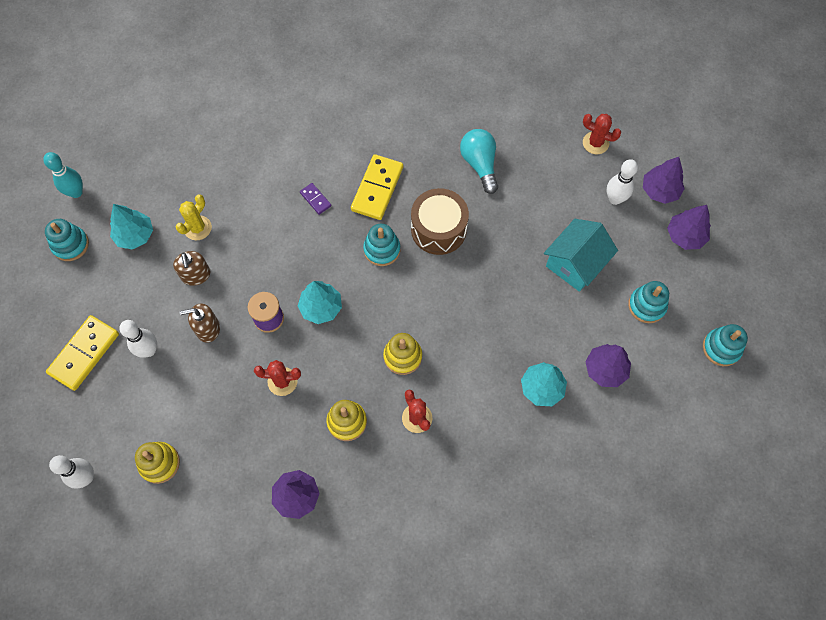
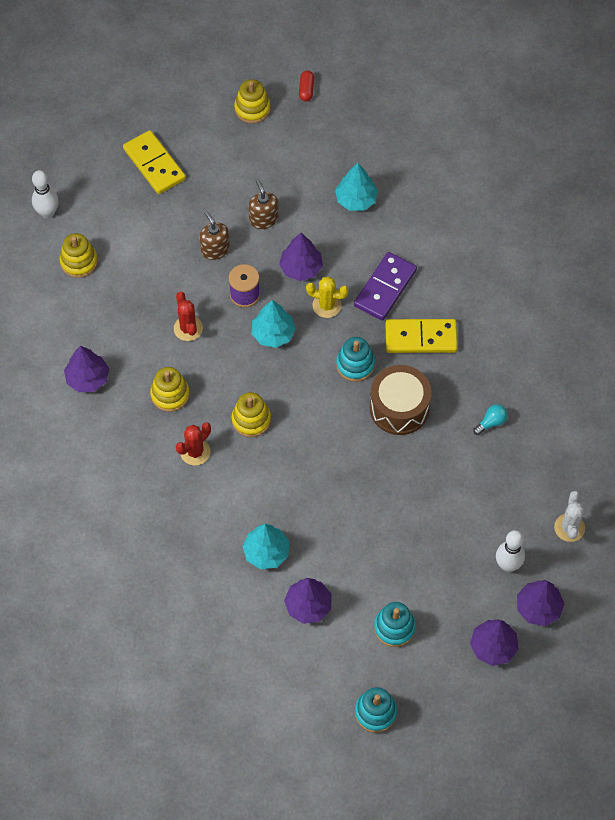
camera: 70 degrees right, 5 degrees down
turquoise bowling pin [43,152,83,198] -> red capsule [299,70,314,102]
turquoise stacking toy [45,219,89,261] -> yellow stacking toy [234,79,271,123]
yellow domino [46,315,119,391] -> yellow domino turned 45 degrees clockwise [123,130,186,194]
turquoise tree [110,204,153,250] -> turquoise tree moved to [335,163,378,211]
white bowling pin [119,320,157,358] -> none
brown soap dispenser [173,251,210,286] -> brown soap dispenser turned 105 degrees clockwise [249,180,279,229]
yellow cactus [176,194,212,240] -> yellow cactus moved to [306,277,349,318]
purple domino [300,183,331,215] -> purple domino [354,252,417,321], size x2.03
turquoise light bulb [460,129,498,194] -> turquoise light bulb [473,404,507,435], size x0.54
turquoise house [544,219,618,292] -> none
red cactus [583,114,621,154] -> white cactus [554,491,585,542]
none -> purple tree [279,233,323,281]

